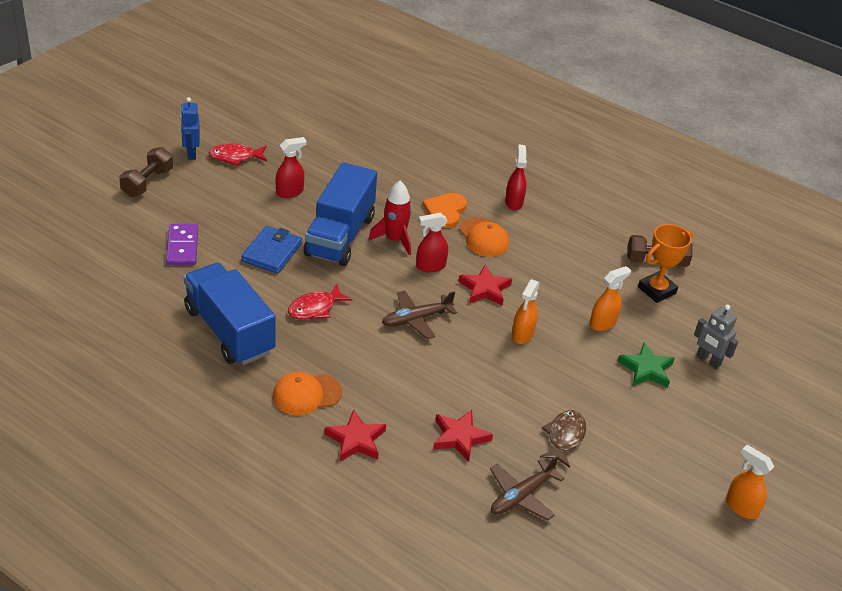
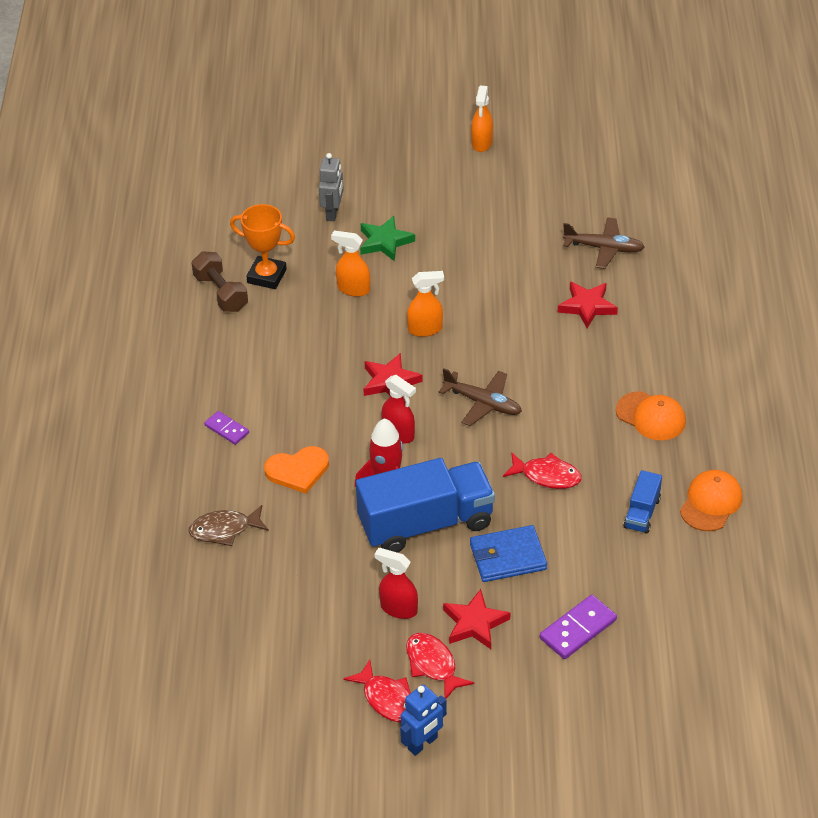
camera: 120 degrees left, 5 degrees up
brown dumbbell [119,147,173,197] -> none
blue truck [184,263,276,365] -> blue truck [623,470,662,534], size x0.46
red star [325,409,386,462] -> red star moved to [443,589,510,649]
orange cap [459,217,509,257] -> orange cap moved to [680,470,742,531]
red spray bottle [505,144,527,210] -> purple domino [204,411,249,445]
brown fish [540,410,586,468] -> brown fish moved to [188,505,269,546]
none -> red fish [406,633,474,699]

